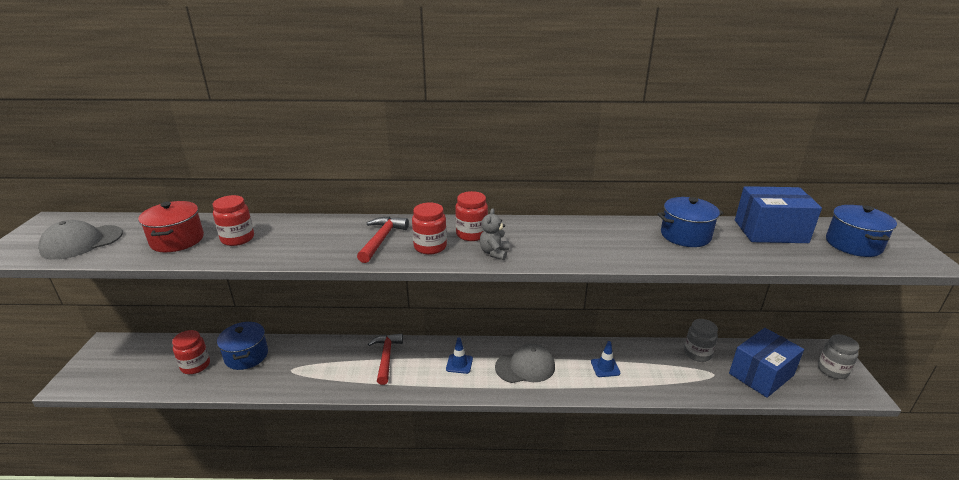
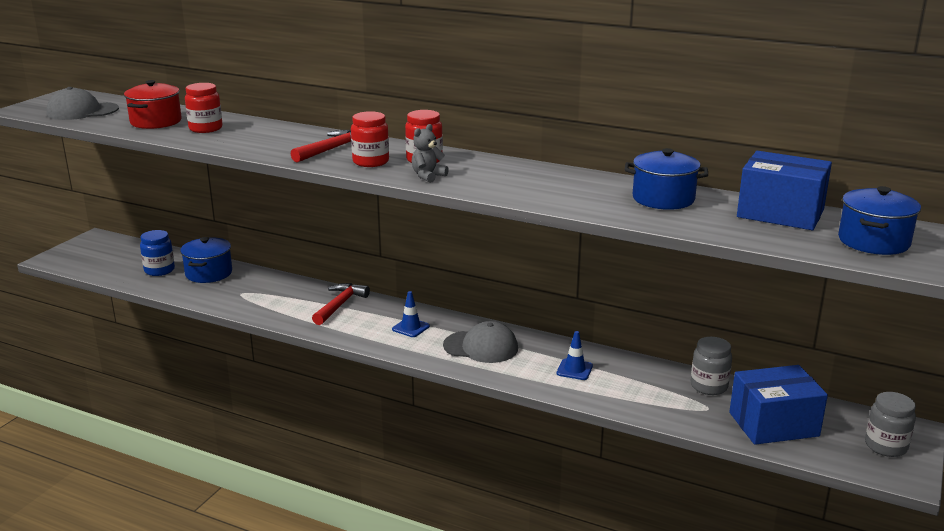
camera: 25 degrees right, 5 degrees down
red jar [172,330,210,374] -> blue jar [140,230,175,276]

